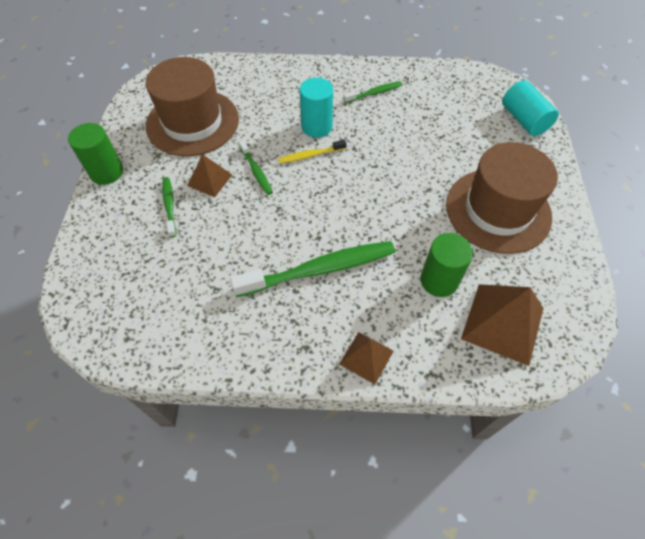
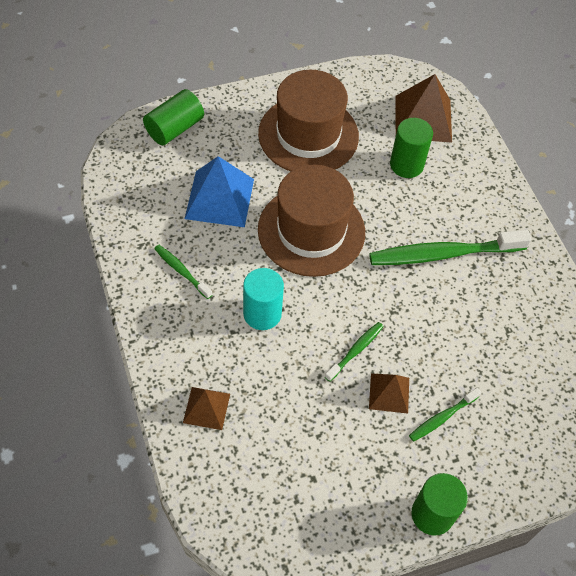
camera: 115 degrees left, 0 degrees up
brown hat [146,57,239,156] -> brown hat moved to [258,165,365,277]
green toothbrush [230,241,395,297] -> green toothbrush turned 60 degrees counterclockwise [369,230,531,265]
yellow toothbrush [278,140,347,164] -> none
brown pyramid [339,332,394,384] -> brown pyramid moved to [183,387,230,430]
turquoise cylinder [502,80,559,136] -> green cylinder [143,89,204,145]
none -> blue pyramid [185,156,254,227]

